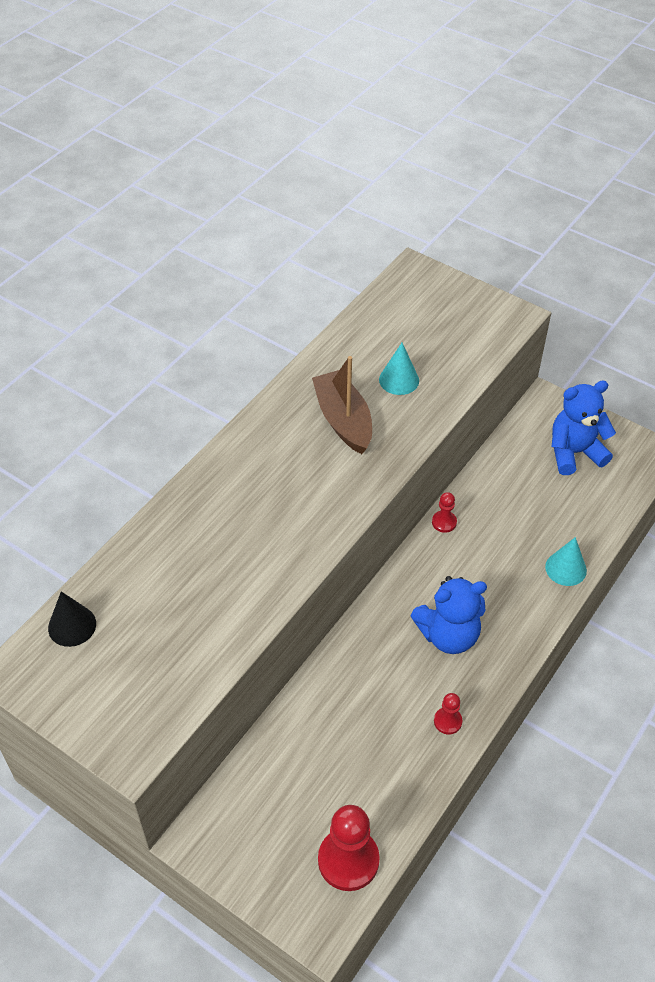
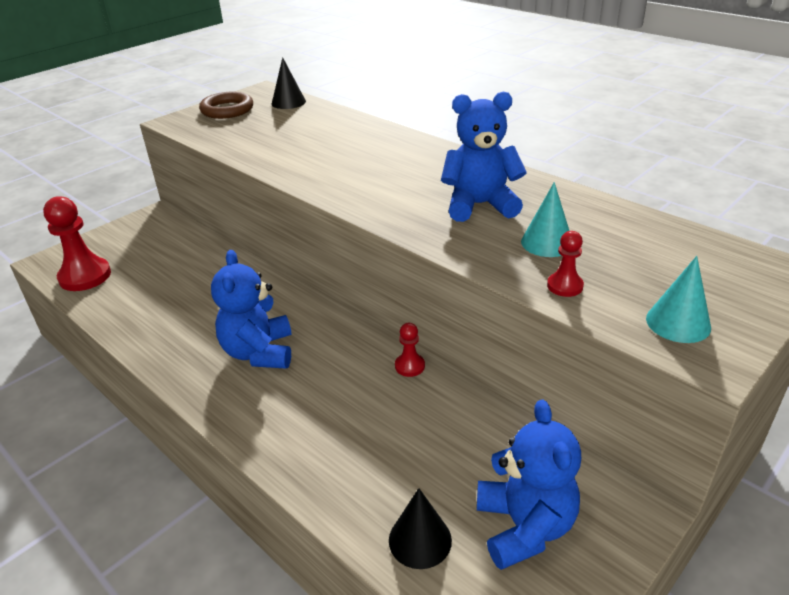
camera: 100 degrees right, 15 degrees down
brown boat [312,356,372,454] -> blue teddy bear [441,92,527,222]
red pawn [434,693,462,735] -> red pawn moved to [547,231,584,297]
turquoise cone [545,537,587,586] -> turquoise cone moved to [646,256,711,343]
none -> brown ring [199,92,253,119]
none -> black cone [389,488,452,569]

